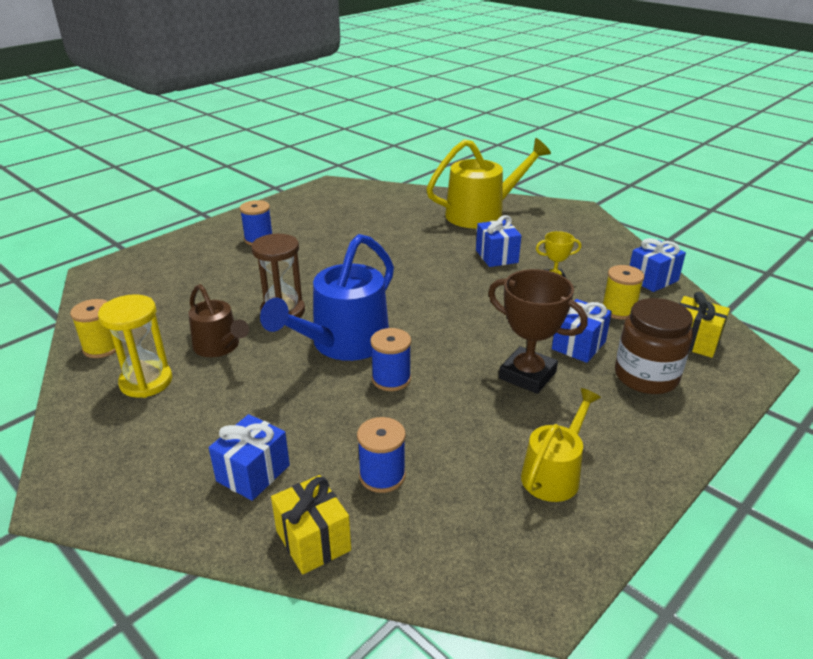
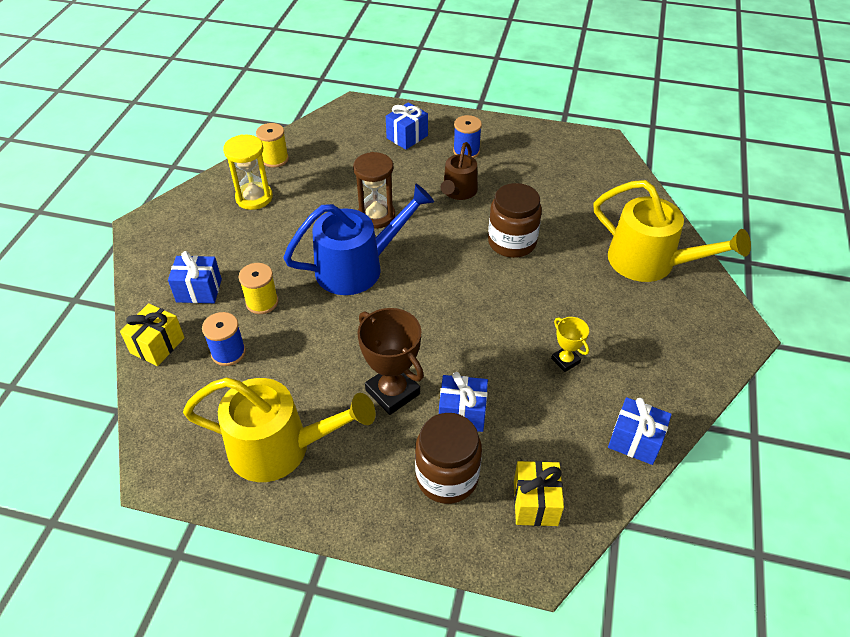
camera: 60 degrees right, 15 degrees up
brown watering can [188,284,249,357] -> brown watering can moved to [441,142,478,200]
blue watering can [260,234,394,361] -> blue watering can turned 150 degrees clockwise [283,184,434,295]
blue spool [370,328,411,391] -> none
blue gift [476,215,521,267] -> blue gift moved to [386,102,428,150]
brown trophy [488,269,588,394] -> brown trophy turned 45 degrees counterclockwise [357,308,424,415]
yellow watering can [521,388,601,502] -> yellow watering can [183,377,376,482], size x1.70
yellow spool [603,265,644,320] -> yellow spool moved to [239,263,278,314]
none -> brown jar [488,183,542,258]

